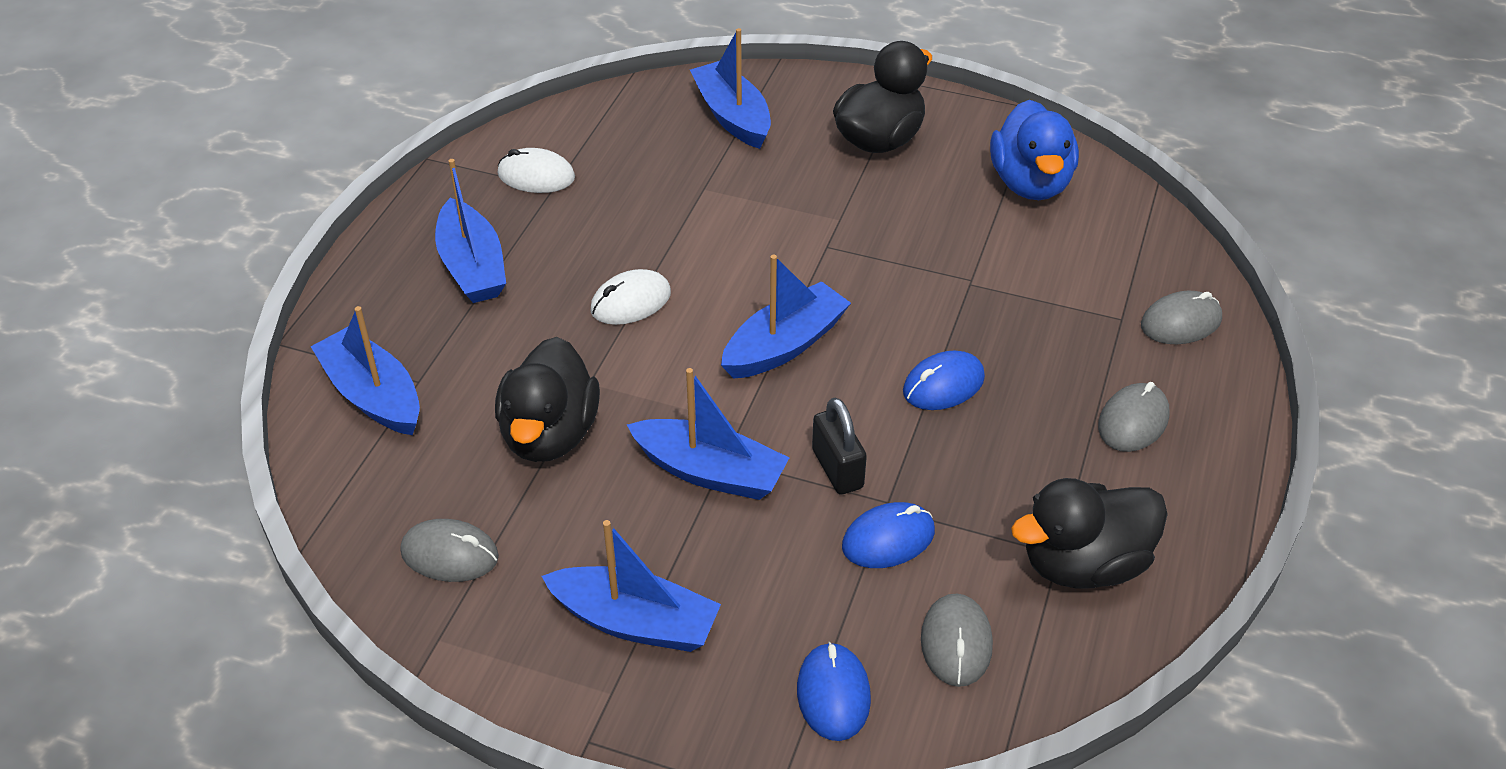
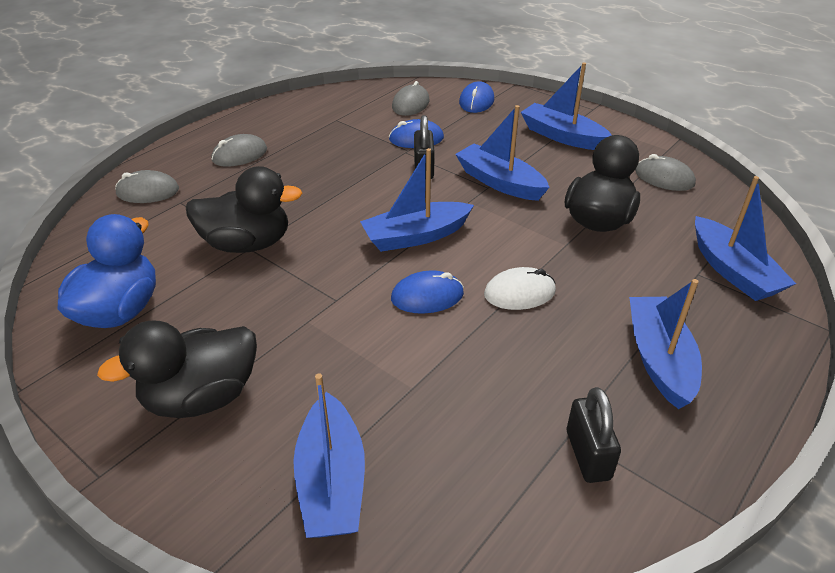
camera: 160 degrees left, 5 degrees down
white mouse [498,148,575,193] -> black padlock [567,387,621,483]
blue mouse [903,350,985,410] -> blue mouse moved to [391,270,464,314]
black duck [1011,478,1168,589] -> black duck moved to [186,166,303,253]

